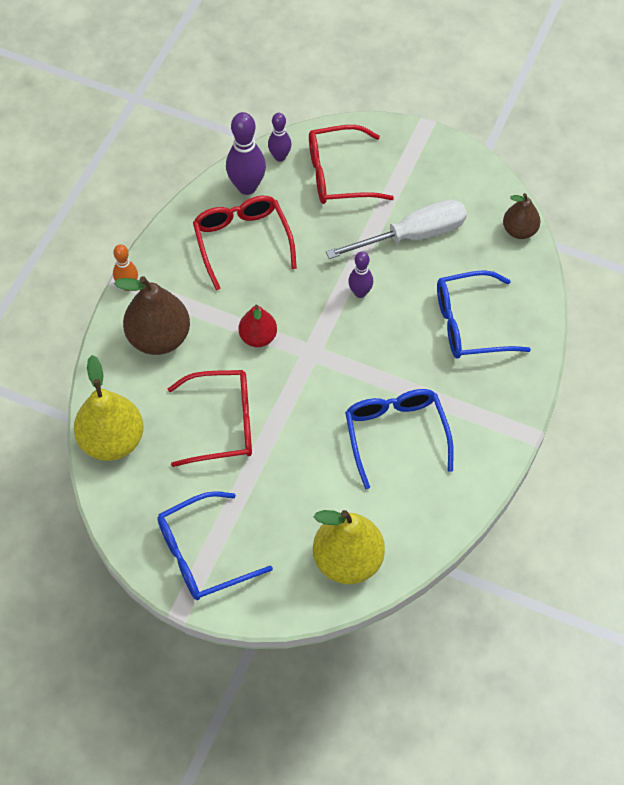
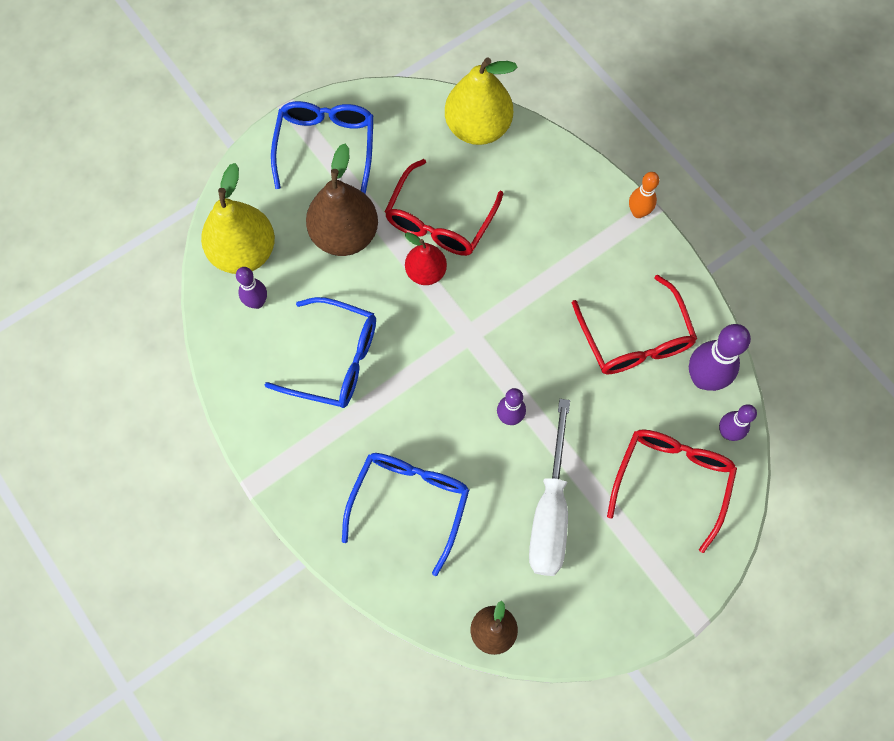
camera: 120 degrees right, 10 degrees up
brown pear [114,276,190,355] -> brown pear moved to [306,144,378,256]
red glasses [193,196,297,290] -> red glasses turned 60 degrees clockwise [572,275,697,374]
red pear [239,305,277,347] -> red pear moved to [405,232,447,285]
none -> purple bowling pin [236,267,267,309]

